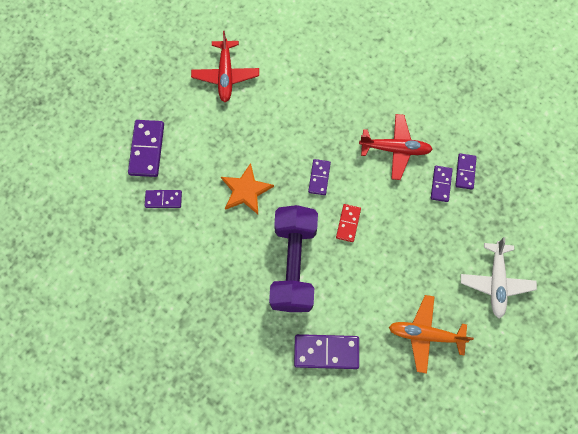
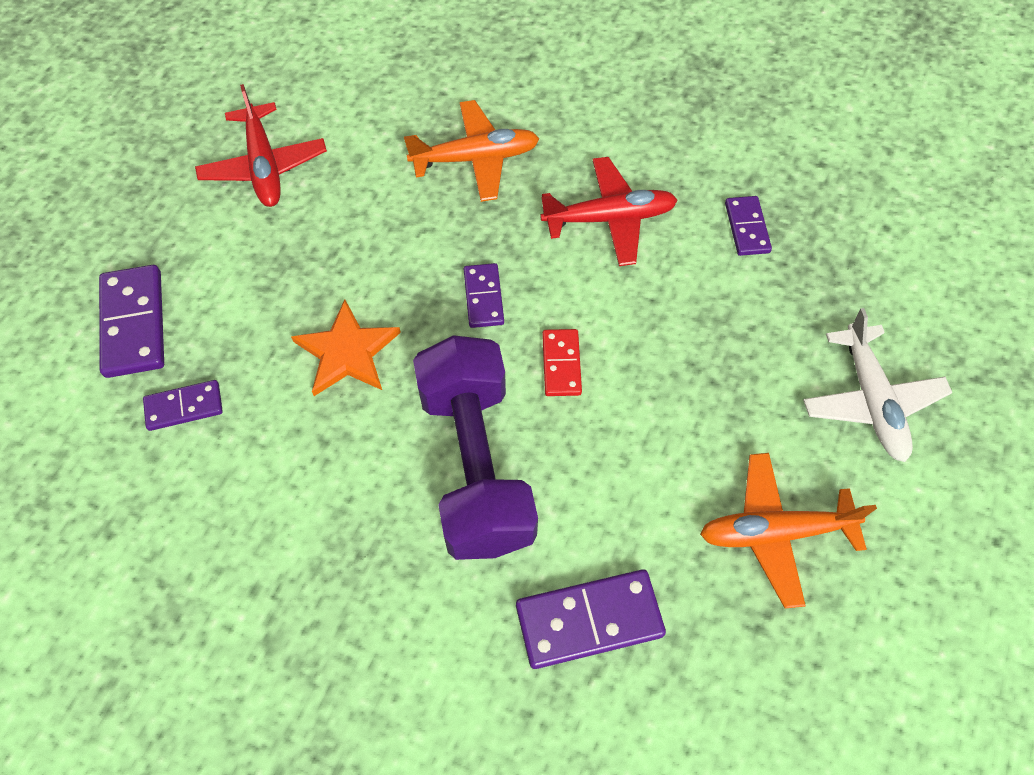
camera: 15 degrees left, 10 degrees down
purple domino [431,166,453,202] -> none
none -> orange plane [404,100,539,202]

